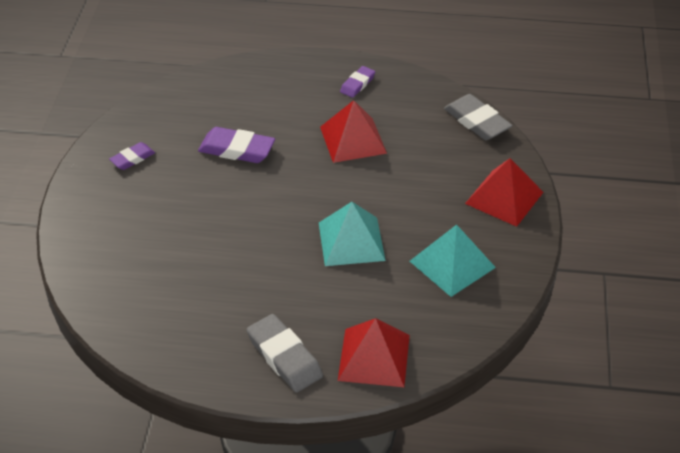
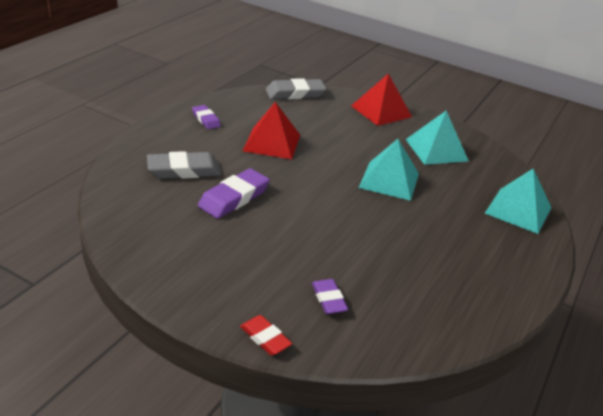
camera: 70 degrees left, 10 degrees down
purple eraser [109,142,155,170] -> purple eraser moved to [312,279,348,314]
grey eraser [247,314,323,393] -> grey eraser moved to [147,151,221,179]
red pyramid [338,318,410,387] -> turquoise pyramid [485,169,552,234]
none -> red eraser [240,315,292,356]

